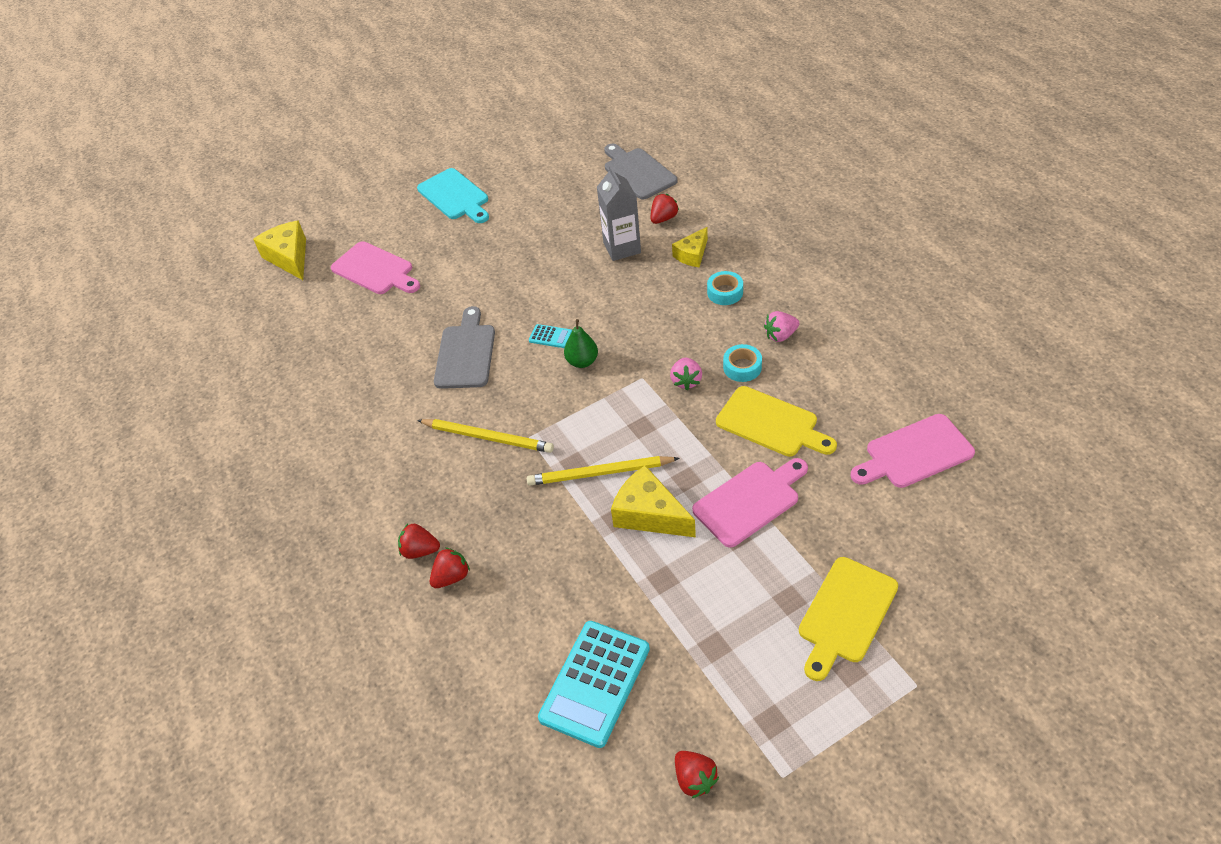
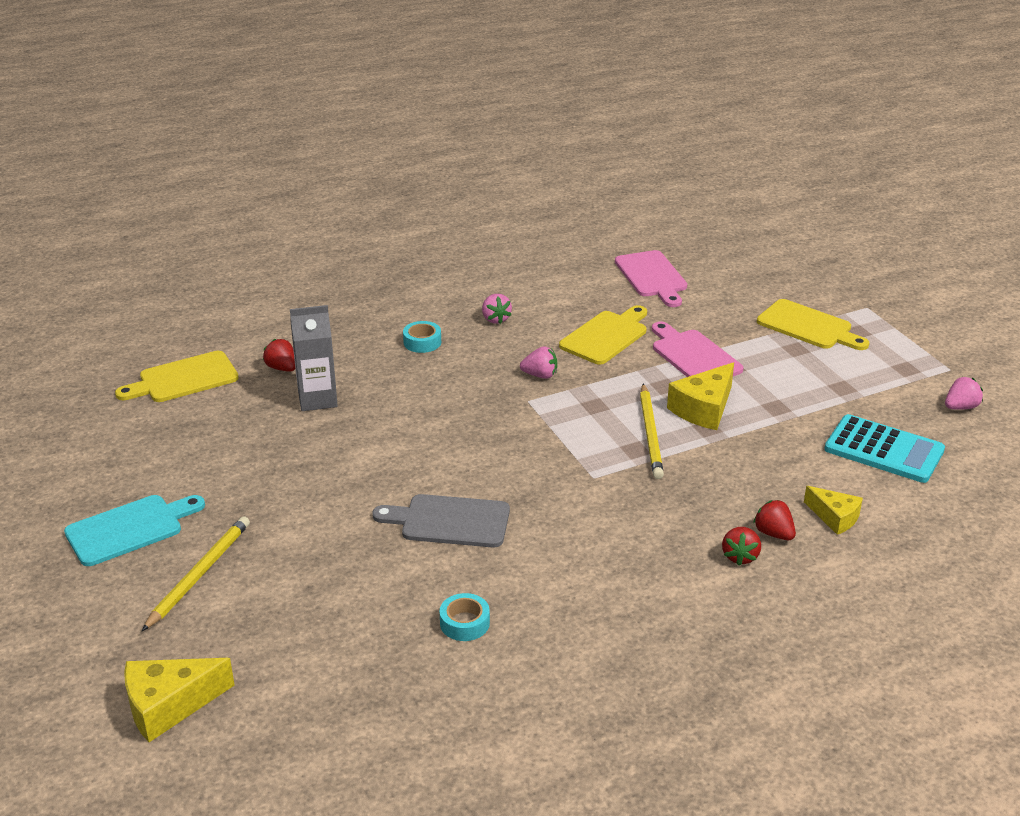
camera: 90 degrees left, 15 degrees down
pink cutting board [331,241,420,294] -> none
yellow pencil [417,419,554,453] -> yellow pencil moved to [142,516,250,631]
turquoise calculator [529,324,572,348] -> none
green pear [564,319,598,368] -> none
grey cutting board [604,144,678,199] -> yellow cutting board [115,351,239,402]
yellow cheese [672,227,708,267] -> yellow cheese moved to [804,486,863,535]
red strawberry [675,751,719,798] -> pink strawberry [945,377,983,410]
turquoise tape [723,344,762,382] -> turquoise tape moved to [440,593,490,641]

